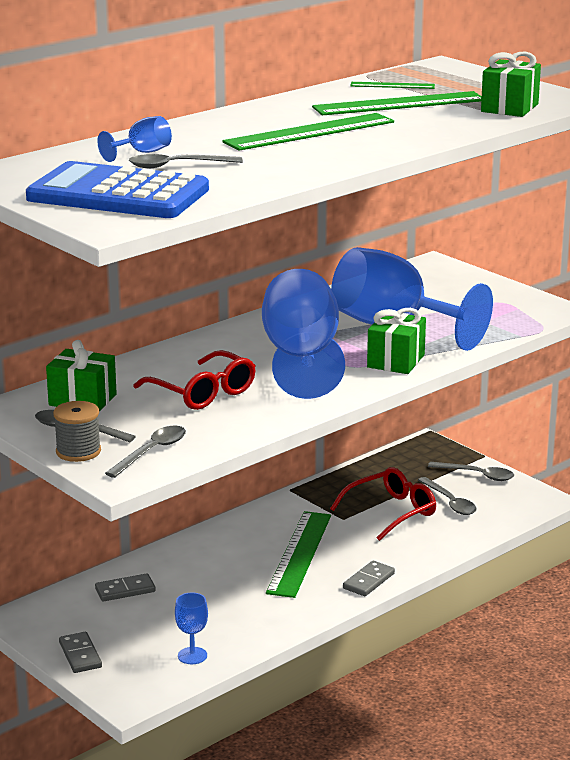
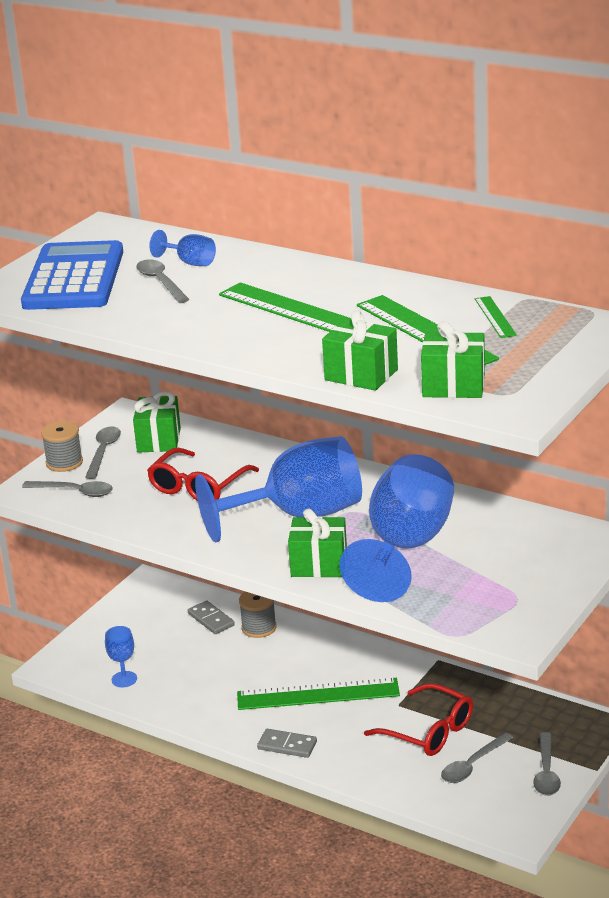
camera: 75 degrees right, 5 degrees up
grey domino [59,632,102,673] -> none
none -> grey spool [239,592,277,638]
none -> green gift [322,310,398,391]

